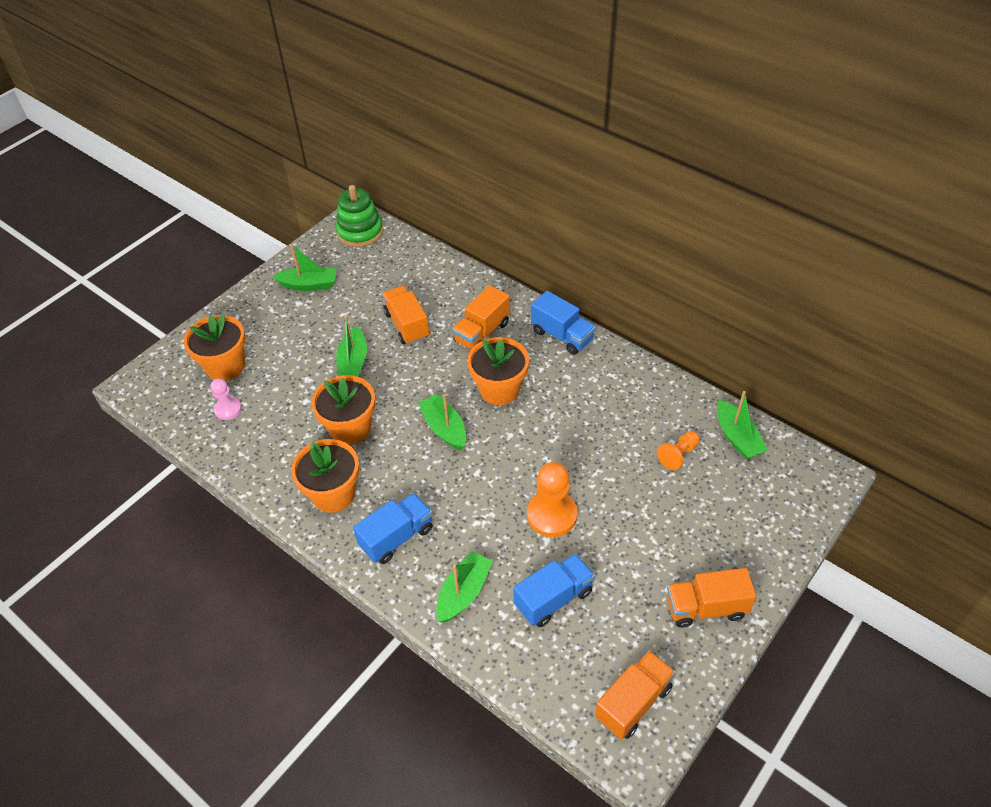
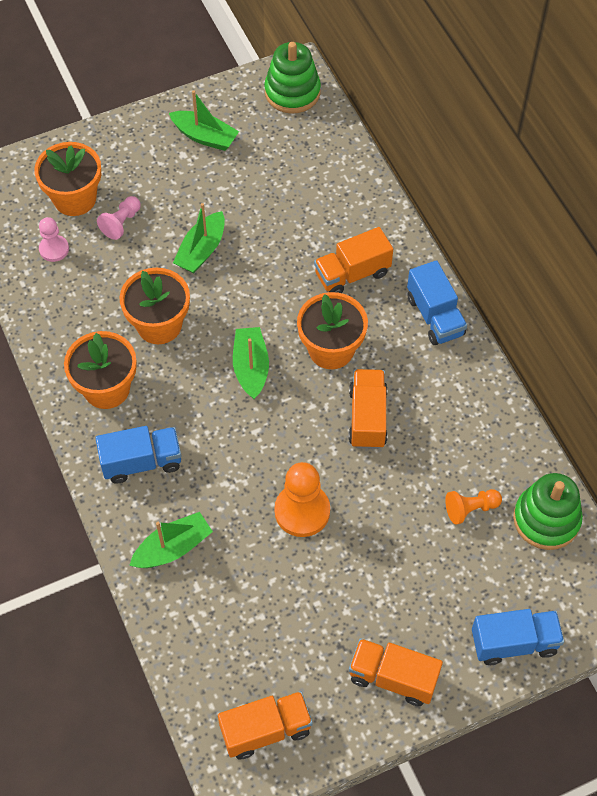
camera: 25 degrees right, 10 degrees up
orange truck [382,286,429,345] -> orange truck moved to [348,369,388,449]
blue truck [513,554,595,627] -> blue truck moved to [472,609,564,665]
green boat [717,391,768,459] -> green stacking toy [513,473,583,550]
none -> pink pawn [97,196,141,240]

